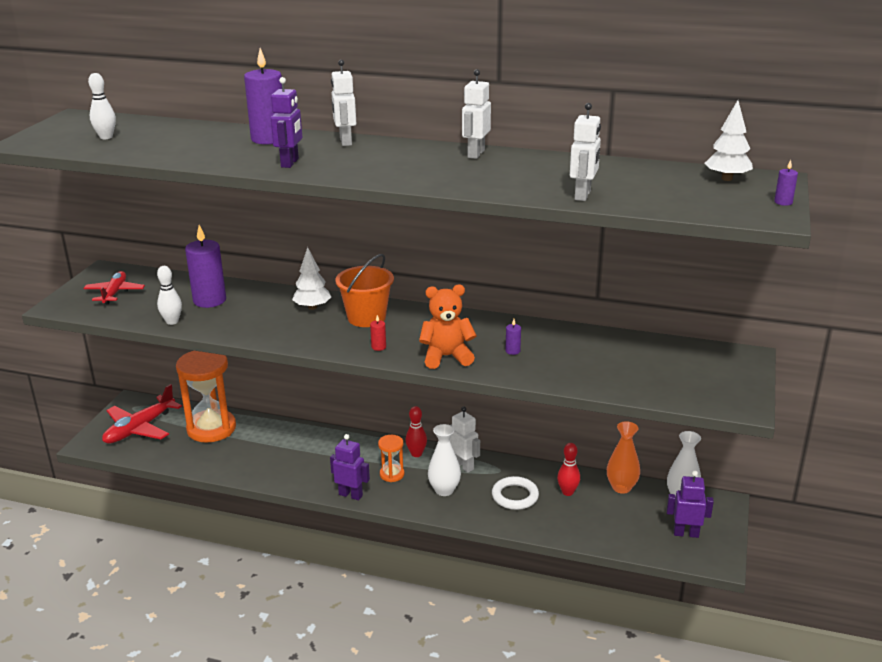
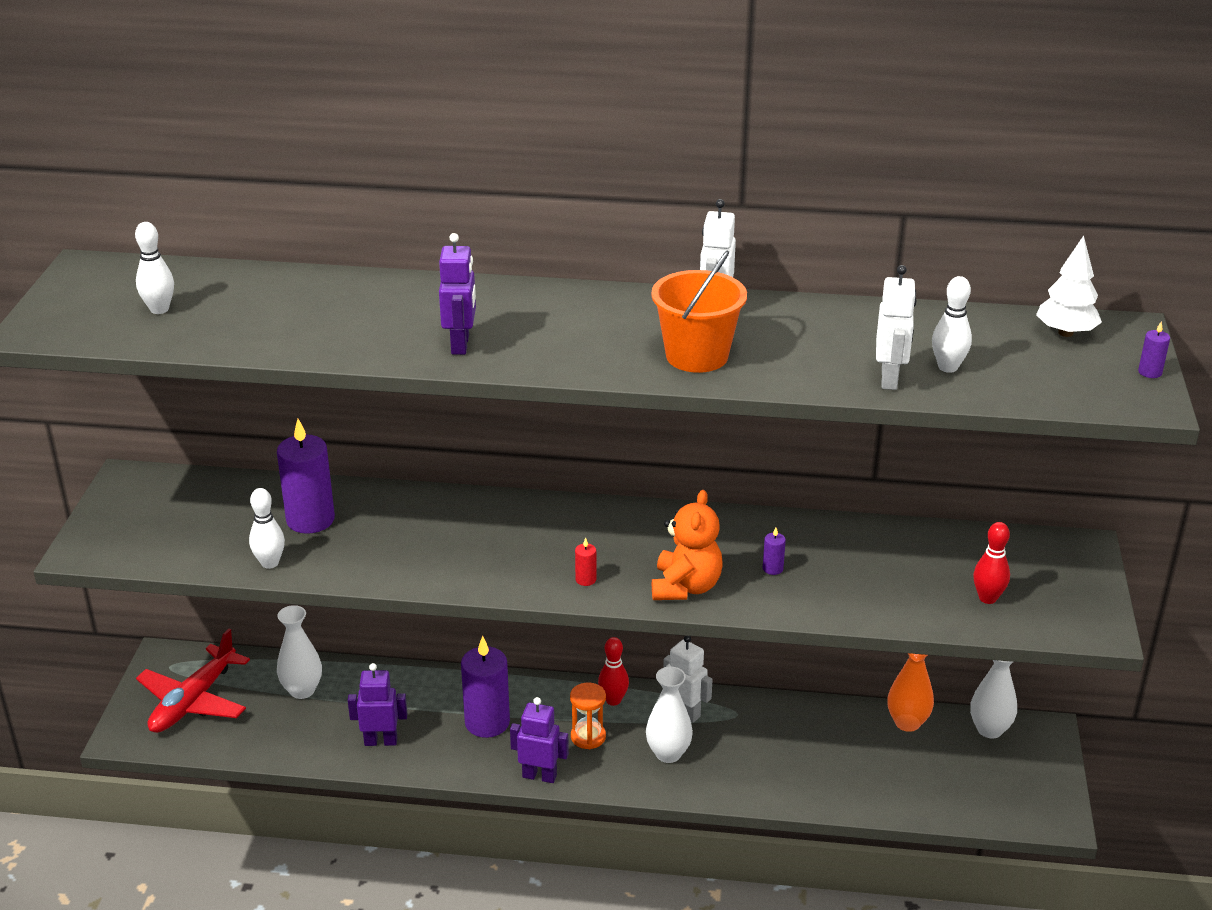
camera: 10 degrees left, 5 degrees up
red plane [83,271,145,305] -> none
orange hourglass [176,351,236,443] -> white vase [277,605,322,699]
purple candle [244,48,282,144] -> purple candle moved to [461,636,510,738]
white tree [292,247,331,310] -> none
white robot [331,60,356,146] -> none
orange bucket [335,254,394,327] -> orange bucket moved to [651,250,747,373]
orange teddy bear [419,284,477,369] -> orange teddy bear turned 120 degrees clockwise [652,490,722,600]
white ring [492,476,539,510] -> none
red bowling pin [557,443,580,496] -> red bowling pin moved to [973,522,1010,604]
purple robot [666,470,714,538] -> purple robot moved to [348,663,407,746]
none -> white bowling pin [932,276,972,373]

